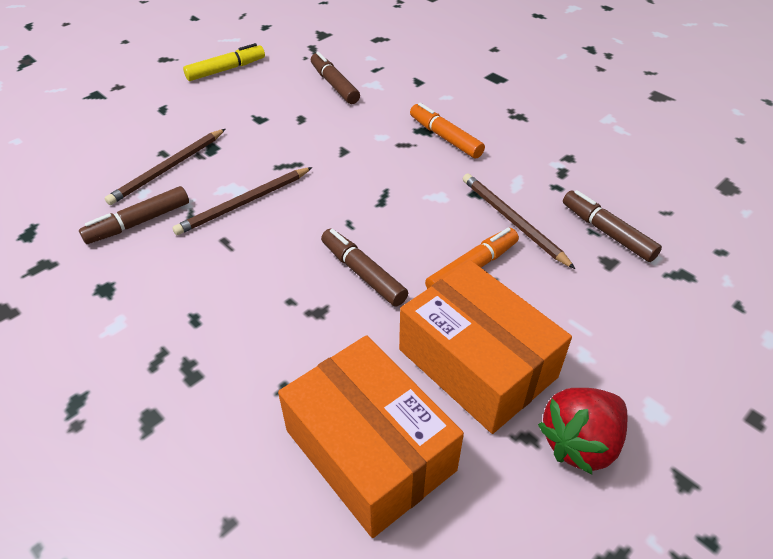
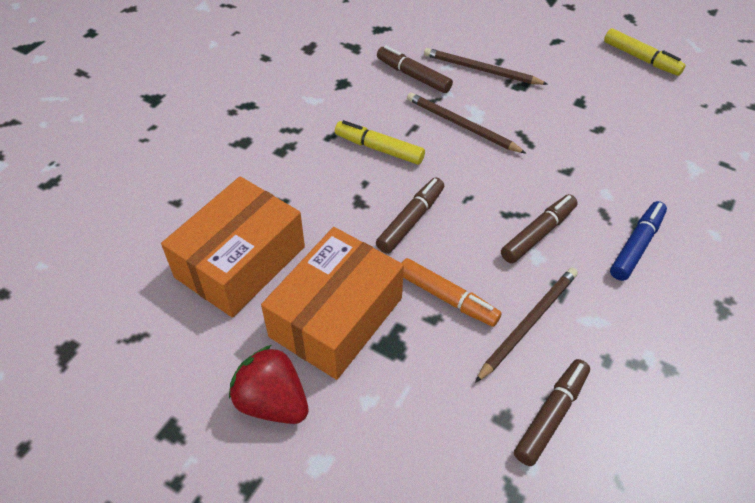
camera: 75 degrees right, 5 degrees up
brown marker [311,52,360,104] -> brown marker moved to [501,194,578,264]
orange marker [410,103,485,159] -> blue marker [610,201,667,281]
none -> yellow marker [335,120,425,165]

